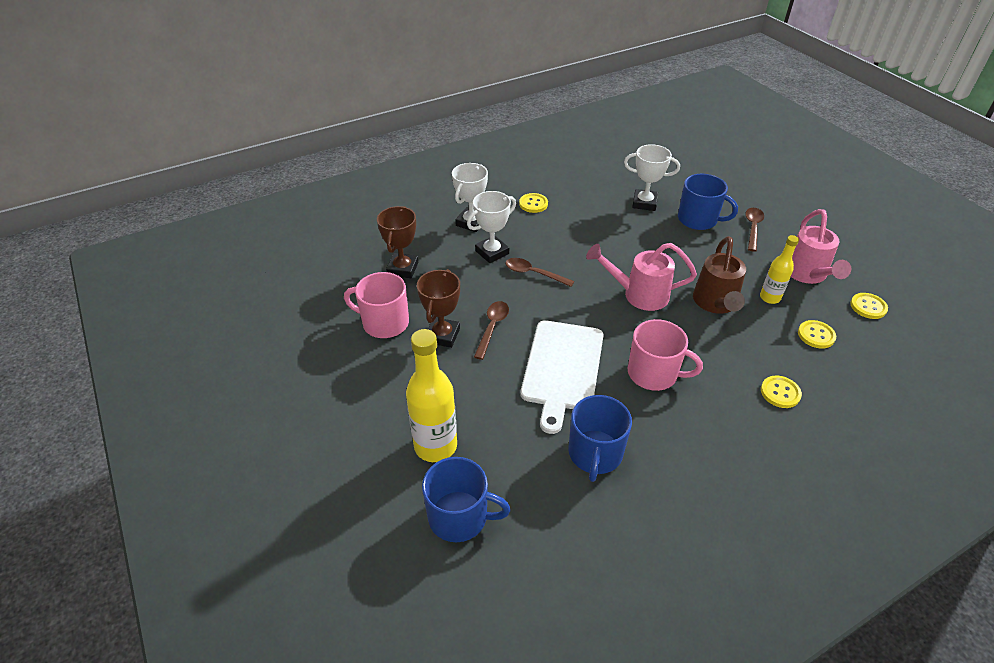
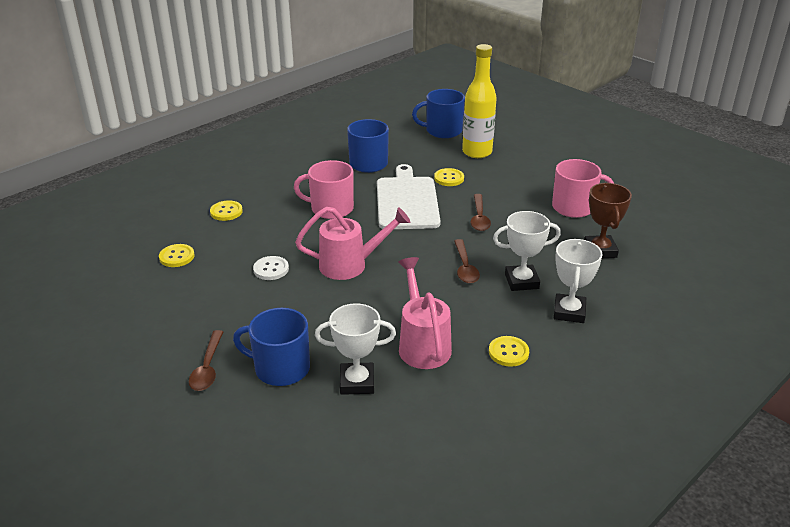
camera: 165 degrees right, 10 degrees down
brown trophy [417,269,460,348] -> none
white trophy [467,191,516,263] -> white trophy turned 45 degrees clockwise [493,211,561,291]
brown spoon [505,258,574,287] -> brown spoon turned 75 degrees clockwise [454,239,480,284]
brown watering can [693,236,746,314] -> white button [253,256,289,280]
yellow bottle [760,235,799,304] -> none
pink watering can [791,209,851,284] -> pink watering can moved to [398,257,452,369]
yellow button [850,293,888,319] -> yellow button moved to [434,168,464,186]

